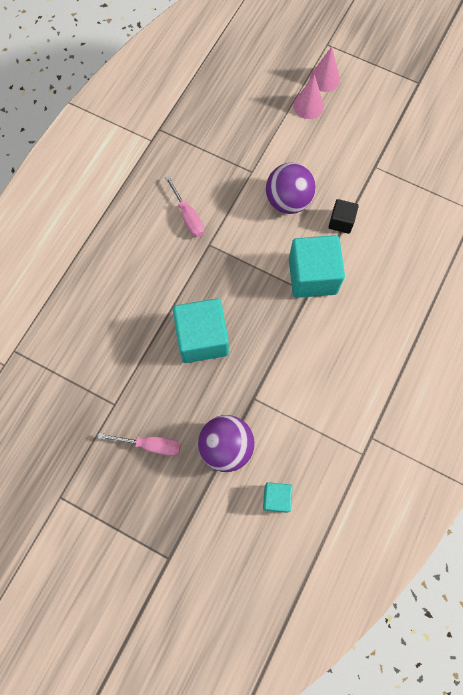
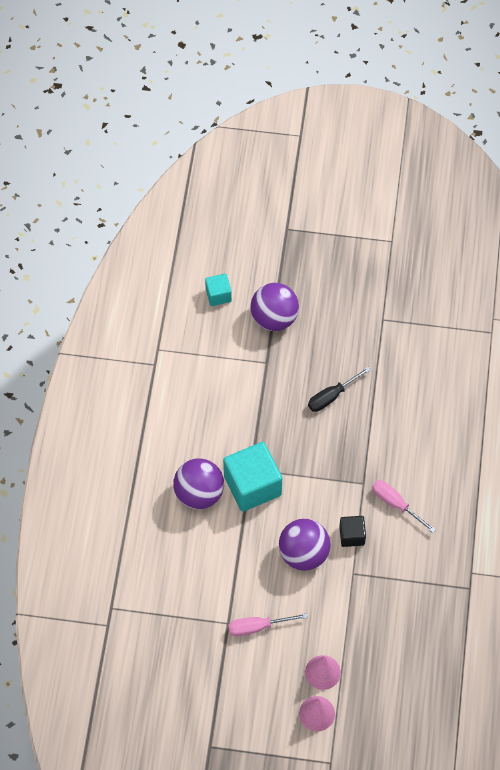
camera: 160 degrees right, 10 degrees down
pink screwdriver [98,433,181,456] -> pink screwdriver moved to [228,613,308,636]
turquoise cube [173,298,229,363] -> black screwdriver [308,367,371,412]
black cube [328,199,359,234] -> black cube moved to [339,516,366,547]
none -> purple ball [173,458,224,509]

